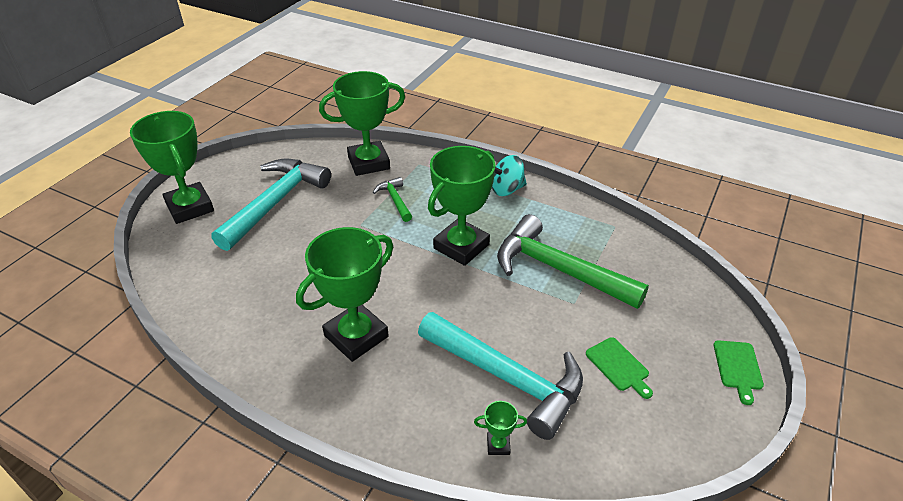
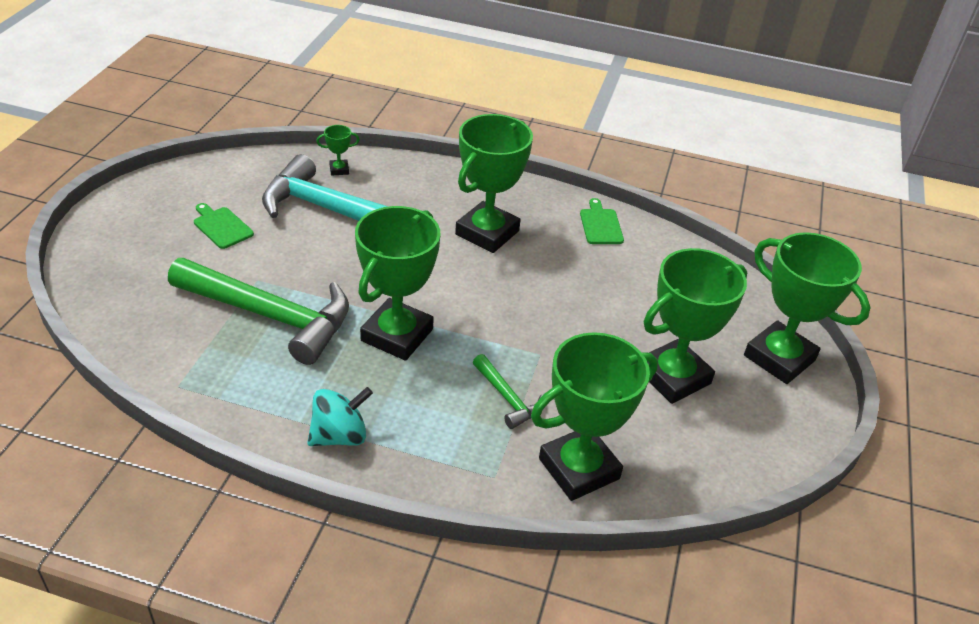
camera: 165 degrees right, 0 degrees up
turquoise hammer [211,159,331,251] -> green trophy [644,248,747,404]
green cutting board [714,340,764,405] -> green cutting board moved to [580,198,624,244]

